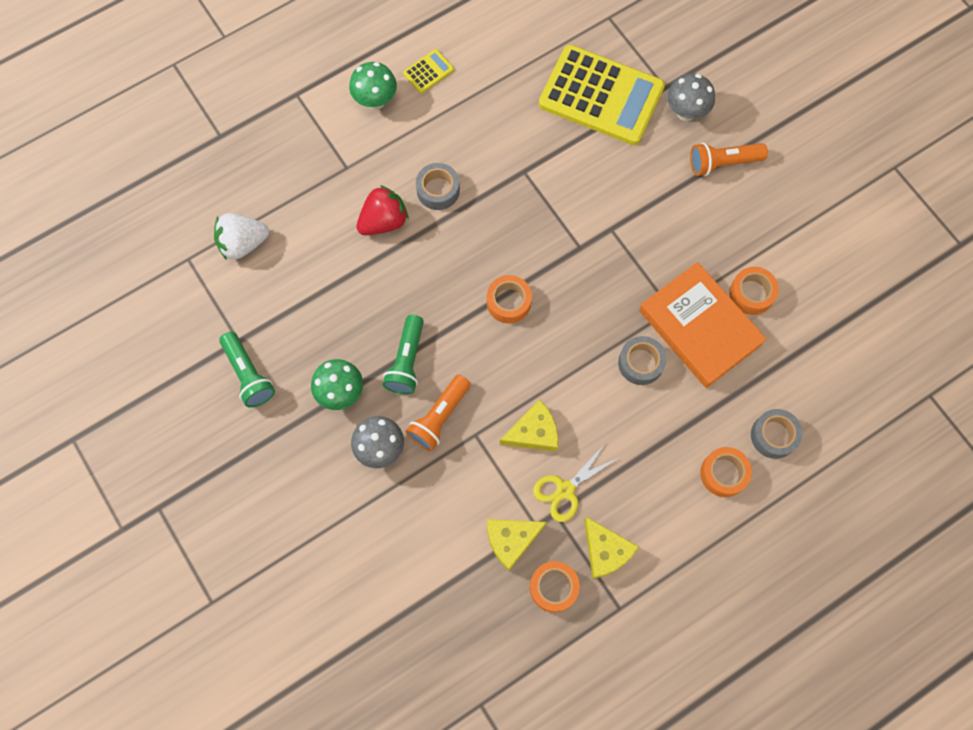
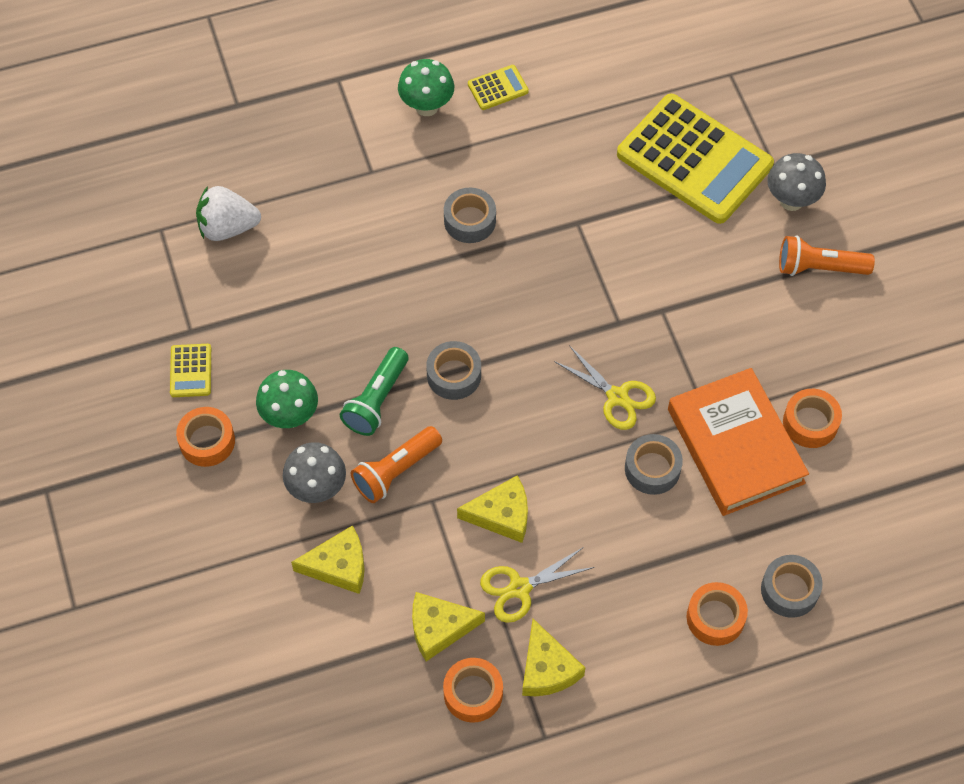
camera: 15 degrees right, 10 degrees down
green flashlight [219,331,275,408] -> yellow calculator [170,344,211,397]
red strawberry [356,185,409,235] -> none
orange tape [487,275,532,323] -> orange tape moved to [176,407,235,467]
none -> yellow cheese [291,525,365,594]
none -> grey tape [426,341,481,400]
none -> yellow scissors [554,345,656,430]

